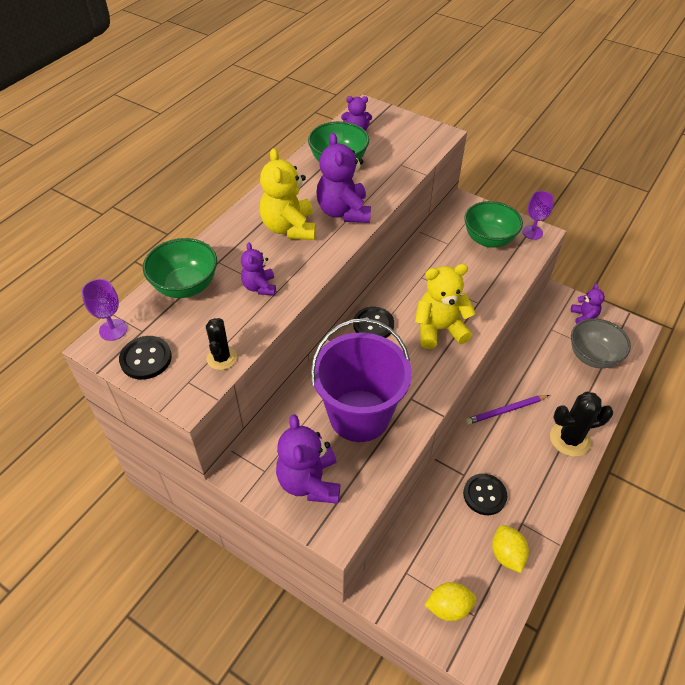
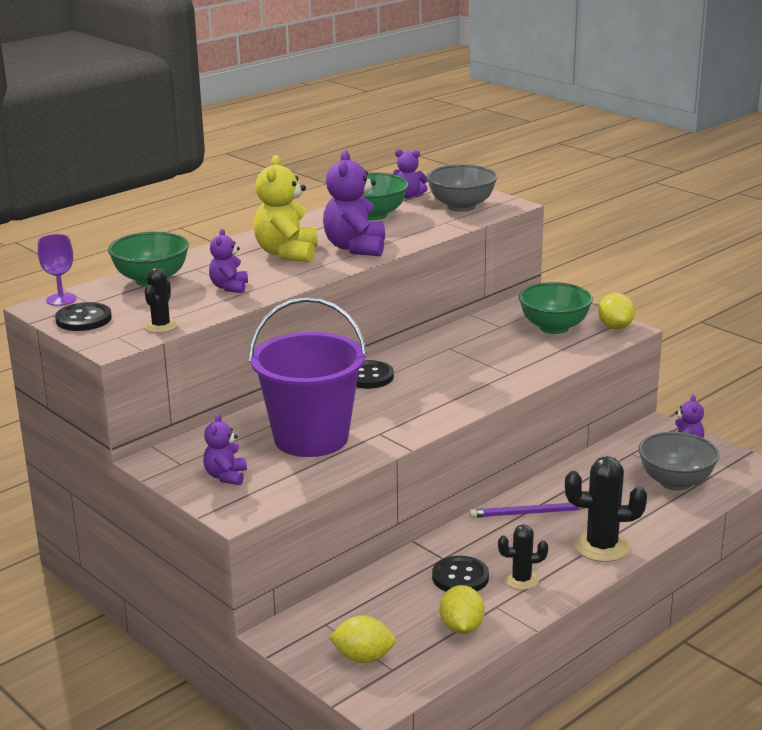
camera: 15 degrees right, 25 degrees down
purple teddy bear [276,414,340,504] -> purple teddy bear [203,413,247,485], size x0.57
yellow teddy bear [415,264,476,349] -> none
purple goblet [522,191,554,240] -> yellow lemon [598,293,635,330]
none -> grey bowl [427,164,497,212]
none -> black cactus [498,524,548,590]

